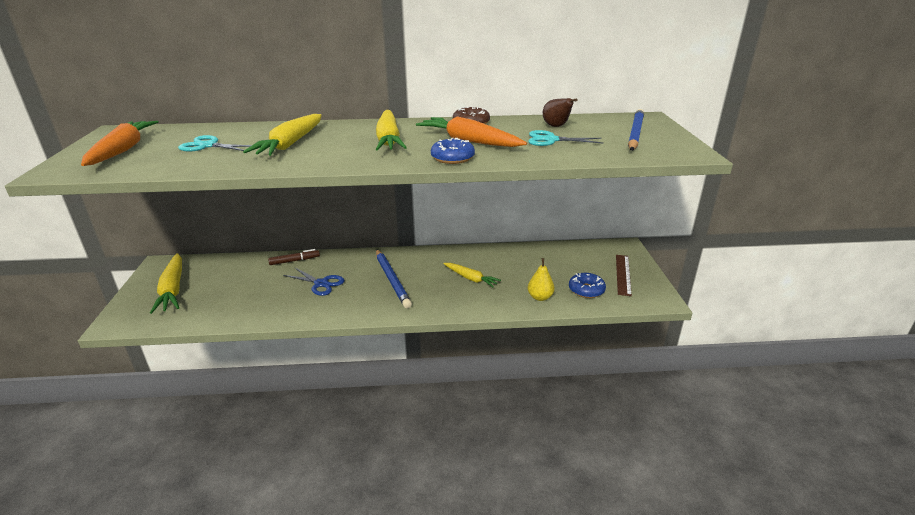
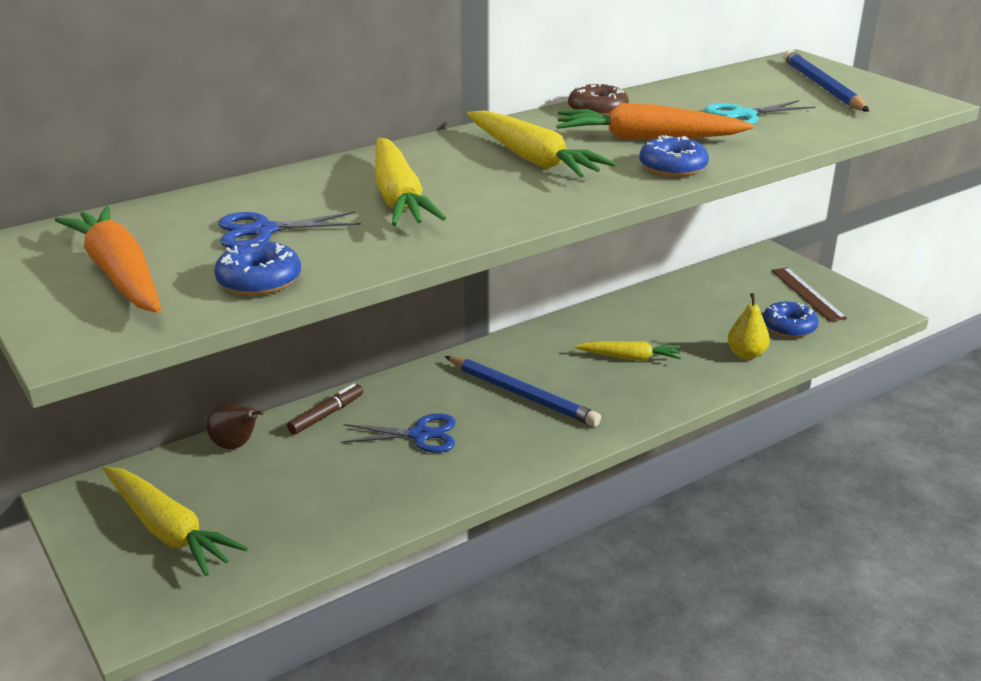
camera: 30 degrees left, 0 degrees up
turquoise scissors [178,135,252,151] -> blue scissors [218,211,361,248]
brown pear [543,98,577,127] -> brown pear moved to [207,403,264,449]
none -> blue donut [214,241,301,296]

